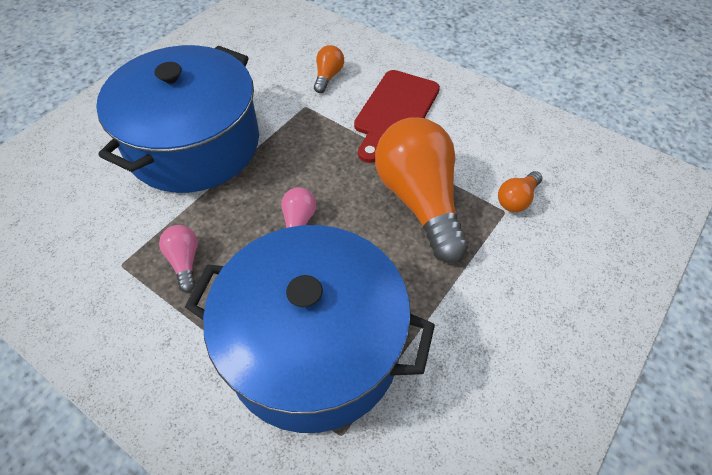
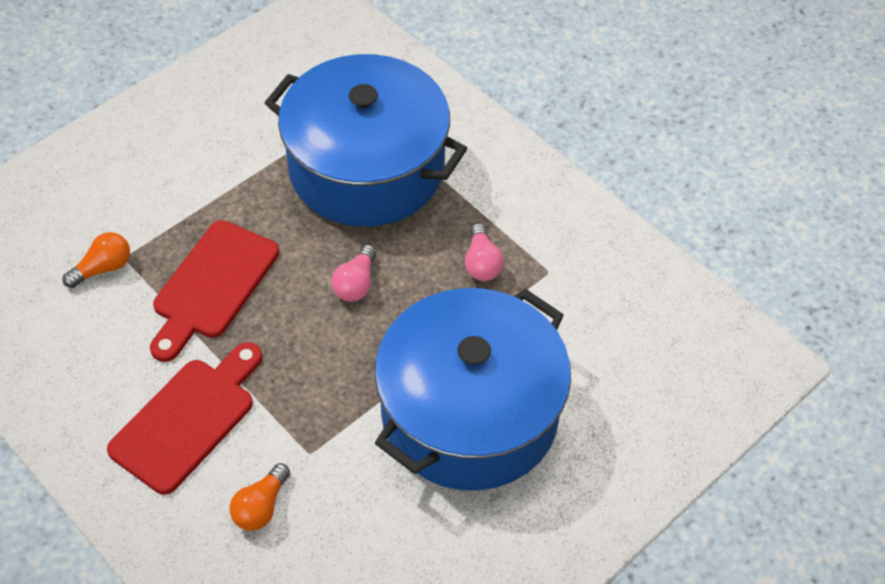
camera: 170 degrees left, 0 degrees up
orange light bulb [375,117,468,263] -> red cutting board [150,220,279,362]

